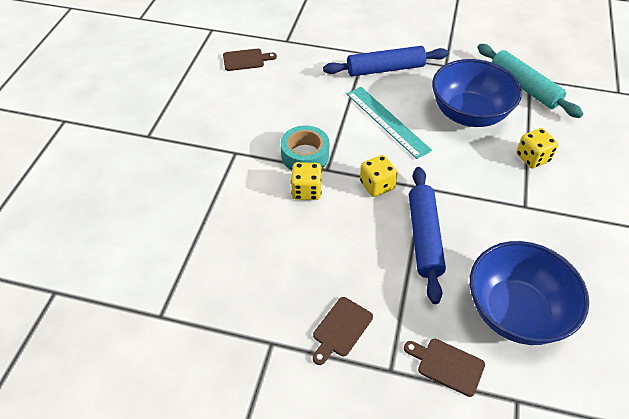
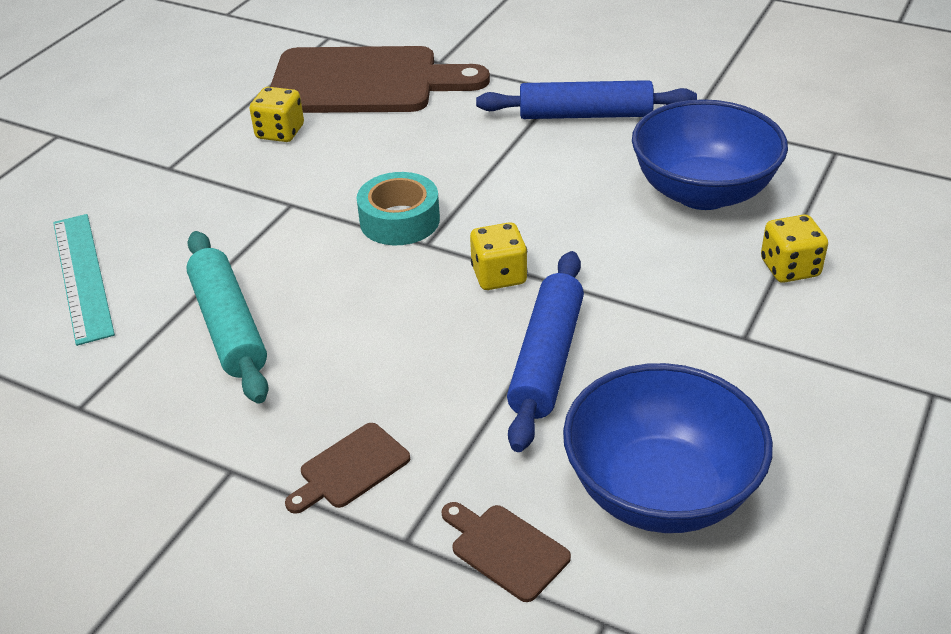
camera: 15 degrees right, 10 degrees down
brown cutting board [223,49,277,71] -> brown cutting board [270,46,490,113], size x2.48
yellow dice [291,162,322,200] -> yellow dice moved to [250,87,304,142]
turquoise ruler [347,87,432,159] -> turquoise ruler moved to [53,214,115,346]
turquoise rolling pin [477,44,583,118] -> turquoise rolling pin moved to [186,231,269,404]

